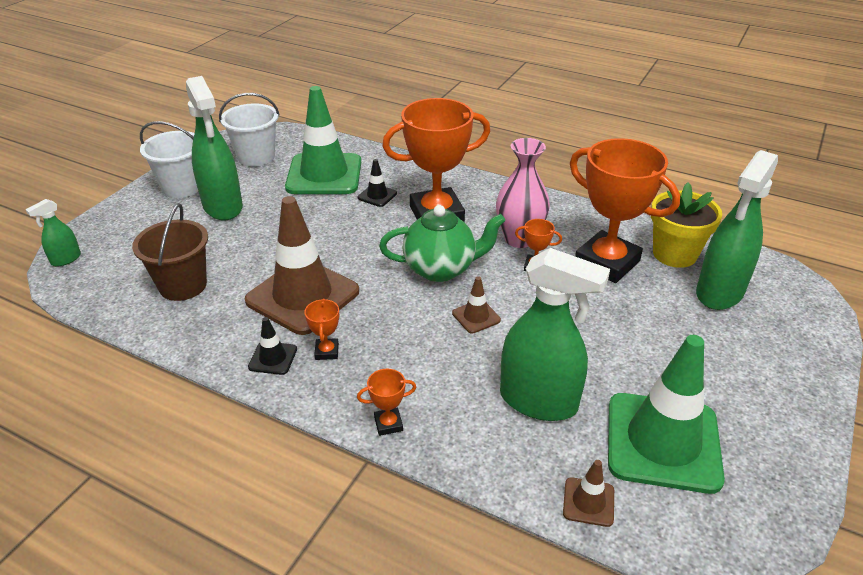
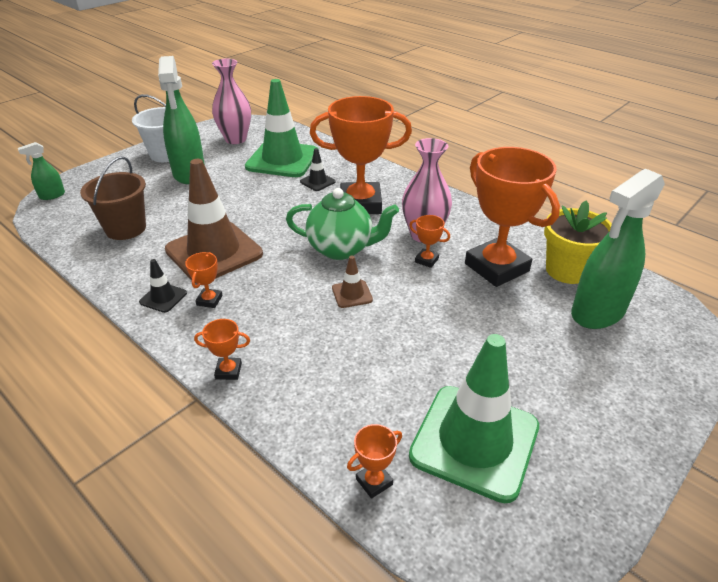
camera: 15 degrees right, 0 degrees up
white bucket [219,93,280,167] -> pink vase [212,58,251,144]
green spray bottle [500,248,610,421] -> none
brown traffic cone [563,460,614,527] -> orange trophy [347,424,402,499]

